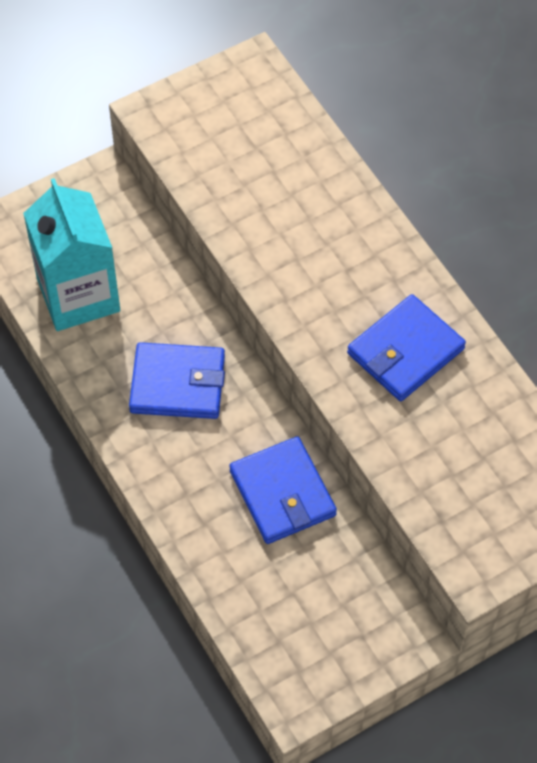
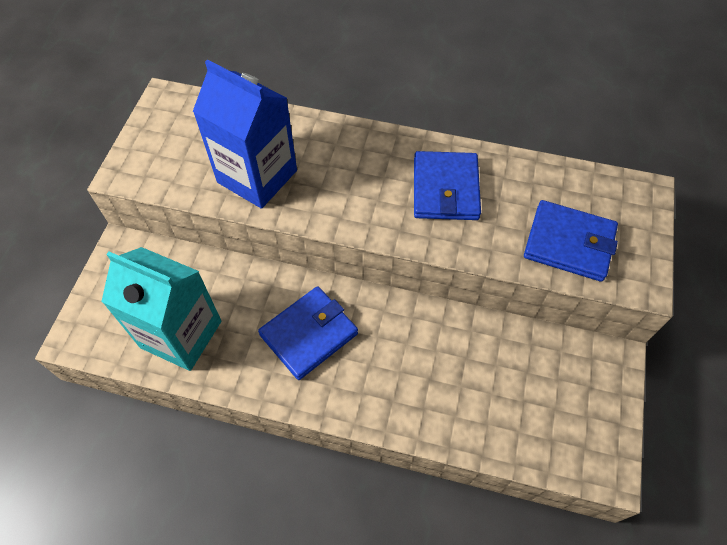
camera: 45 degrees left, 0 degrees up
blue wallet [229,436,337,544] -> blue wallet moved to [524,200,618,282]
none -> blue carton [193,59,297,209]

